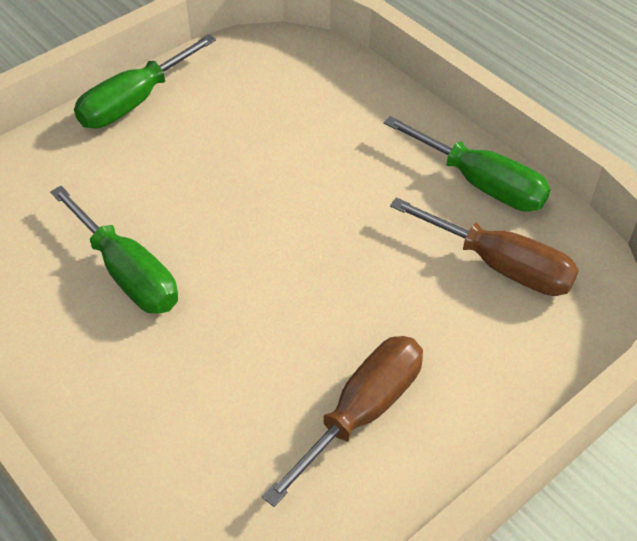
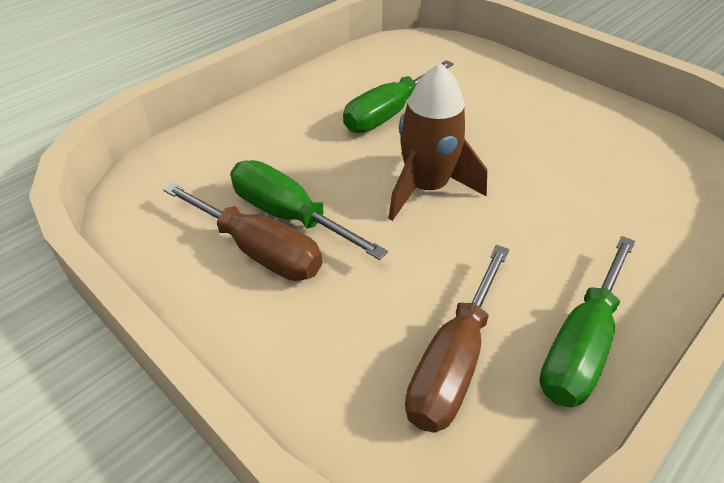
camera: 85 degrees right, 5 degrees down
green screwdriver [74,34,216,128] -> green screwdriver moved to [230,160,388,260]
none -> brown rocket [388,63,487,221]

